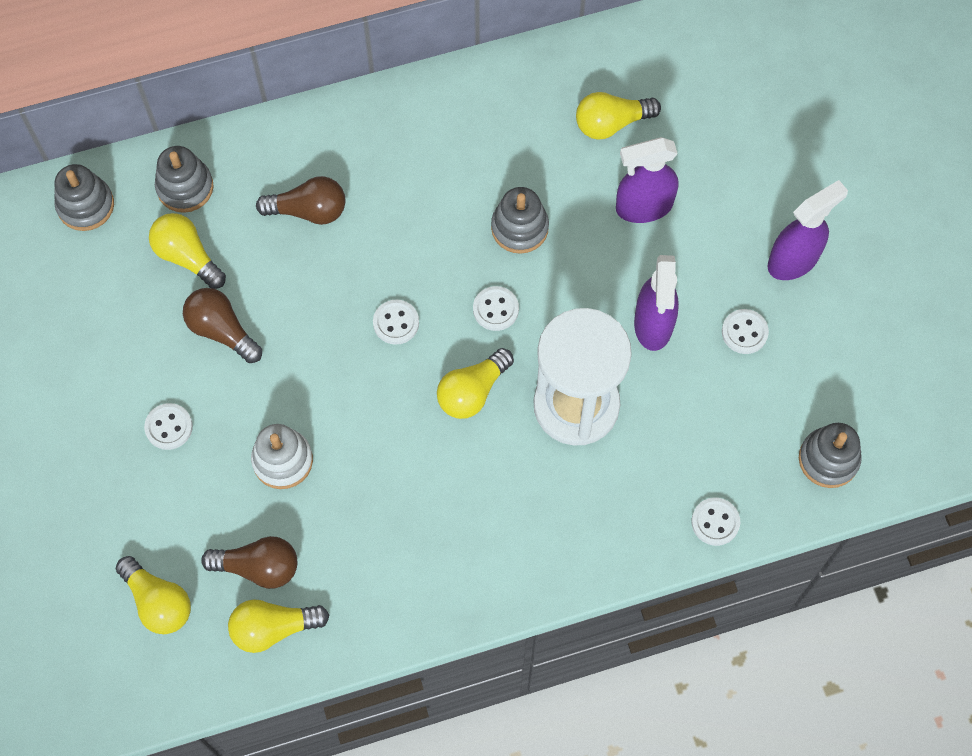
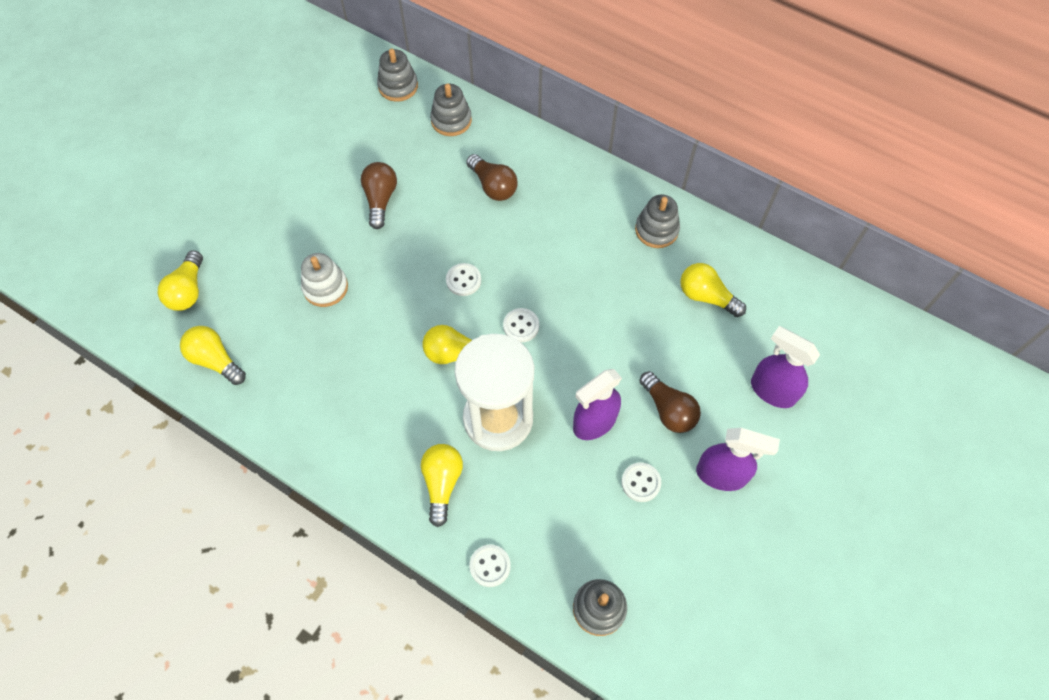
camera: 50 degrees right, 5 degrees down
white button [144,403,193,450] -> none
yellow light bulb [149,213,226,289] -> yellow light bulb moved to [421,444,463,527]
brown light bulb [201,536,298,589] -> brown light bulb moved to [640,371,701,433]
grey stacking toy [491,187,549,254] -> grey stacking toy moved to [635,195,680,248]
purple spray bottle [616,137,678,223] -> purple spray bottle moved to [751,326,820,408]

